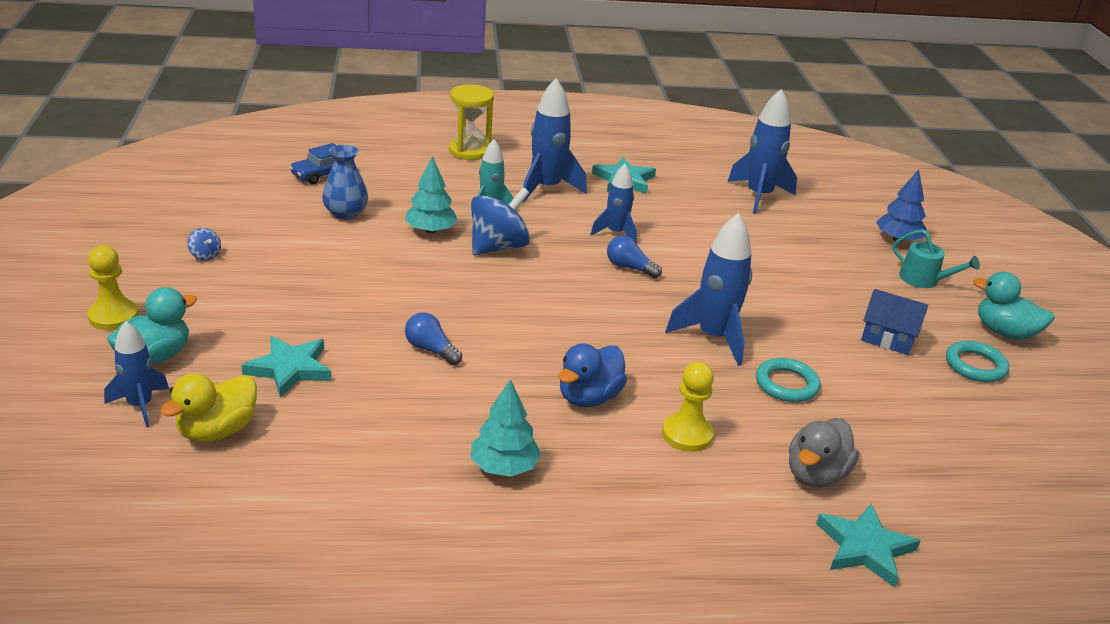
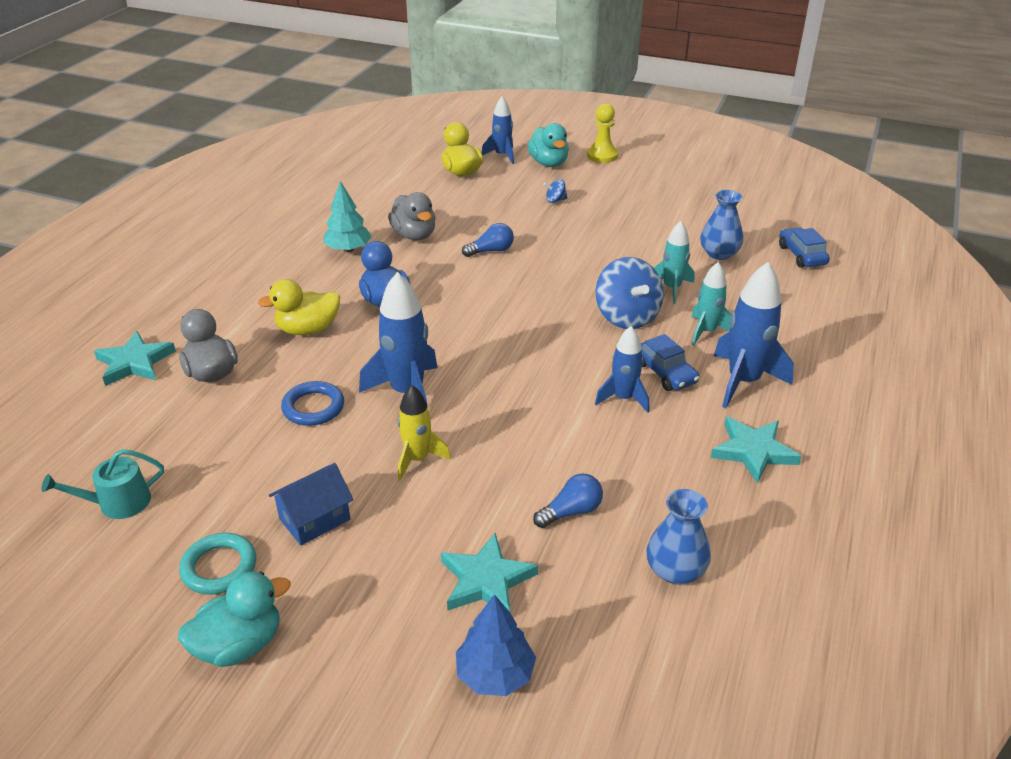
camera: 120 degrees right, 5 degrees up
blue spinning top [187,228,221,261] -> blue spinning top moved to [543,179,568,203]
turquoise star [241,336,332,398] -> turquoise star moved to [441,533,538,612]
turquoise tree [405,156,458,234] -> turquoise rocket [654,221,695,304]
yellow hourglass [449,85,494,160] -> none
blue light bulb [607,235,662,279] -> blue light bulb moved to [533,474,603,528]
yellow pawn [662,362,714,452] -> yellow duck [258,279,340,335]
blue rocket [728,89,797,214] -> blue vase [646,489,711,584]
turquoise ring [756,358,821,402] -> blue ring [281,381,344,426]
turquoise watering can [893,229,980,288] -> turquoise watering can moved to [41,449,164,519]
none -> grey duck [388,192,436,240]
none -> yellow rocket [397,385,451,481]
none -> blue car [641,334,700,391]

